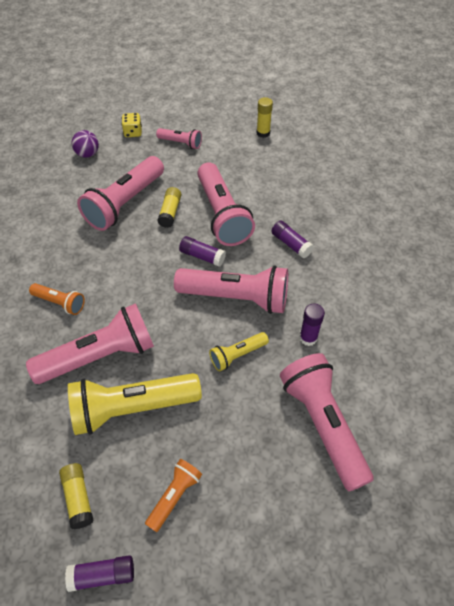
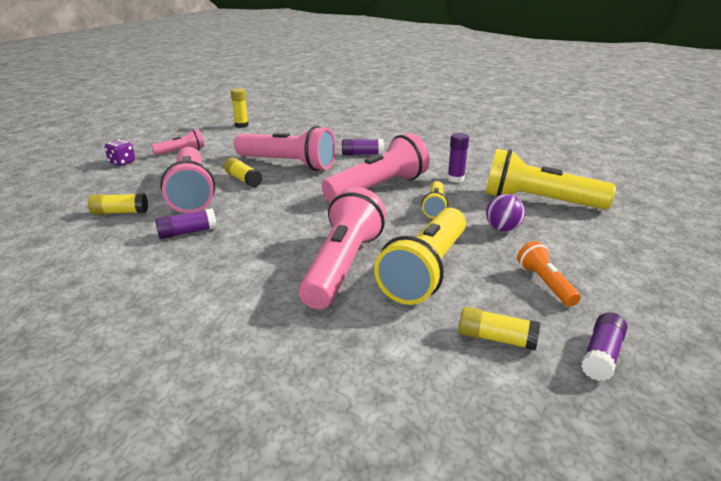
camera: 50 degrees left, 25 degrees down
orange flashlight [29,283,85,315] -> none
purple ball [71,130,99,158] -> purple ball moved to [486,194,525,232]
yellow dice [122,113,142,137] -> purple dice [104,139,135,166]
purple glue stick [179,236,226,267] -> purple glue stick moved to [155,208,217,239]
pink flashlight [280,353,374,491] -> yellow flashlight [485,149,616,210]
none -> yellow glue stick [88,194,148,215]

